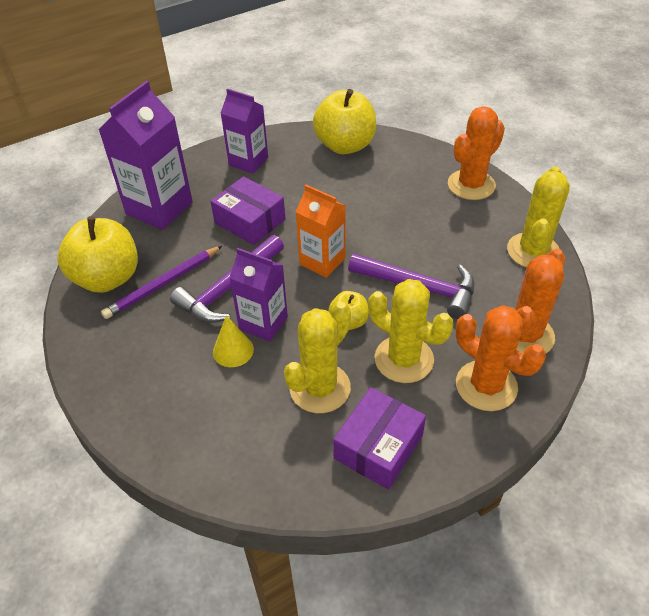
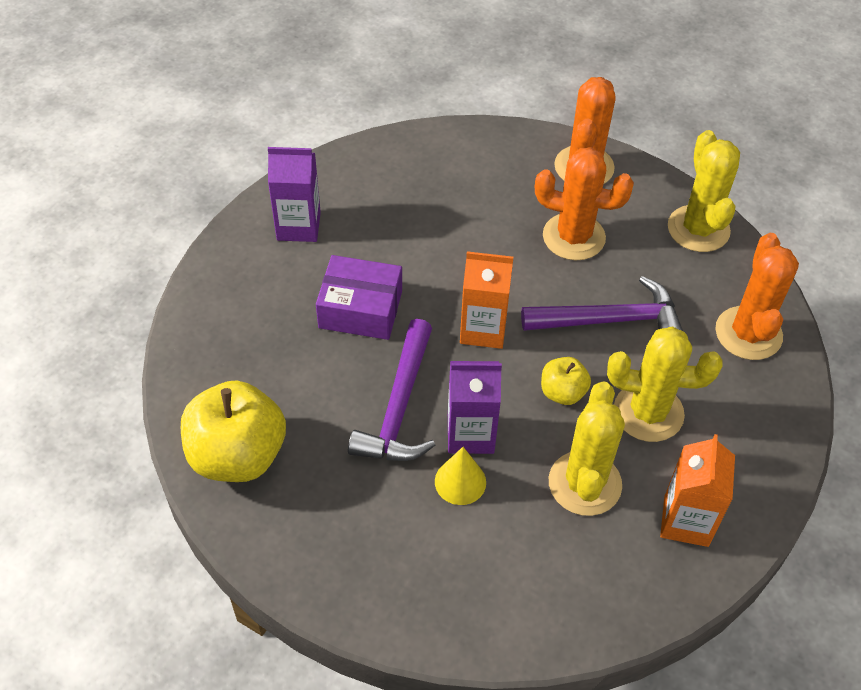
camera: 30 degrees left, 5 degrees up
purple carton [99,81,193,230] -> none
purple pencil [101,246,222,319] -> none
yellow apple [313,89,376,154] -> none
purple box [333,387,426,490] -> orange carton [660,434,735,547]
orange cactus [456,305,546,411] -> orange cactus moved to [535,147,634,260]

